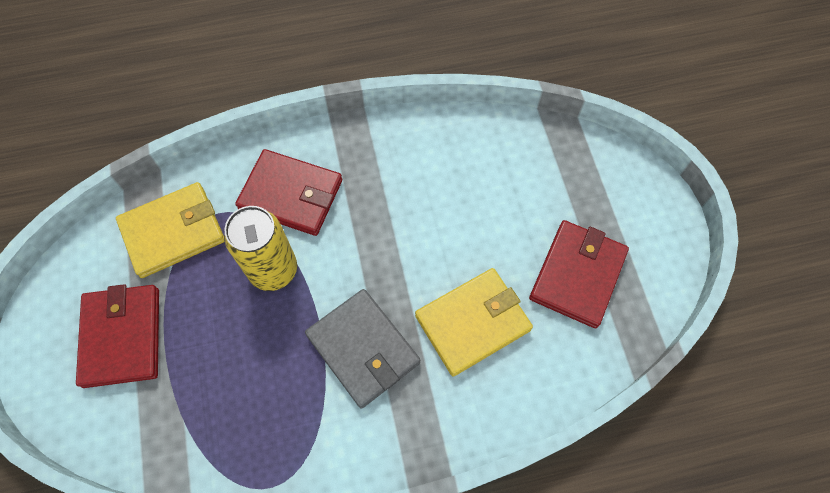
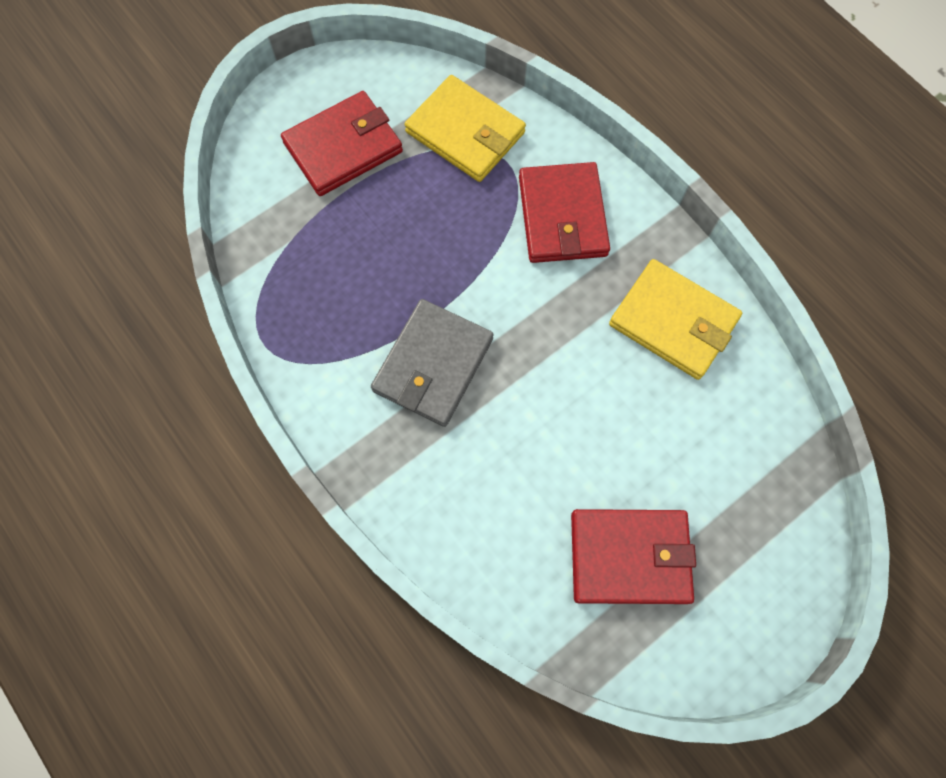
camera: 65 degrees right, 5 degrees up
yellow can [224,206,297,291] -> none
yellow wallet [415,268,533,376] -> yellow wallet moved to [609,259,742,380]

